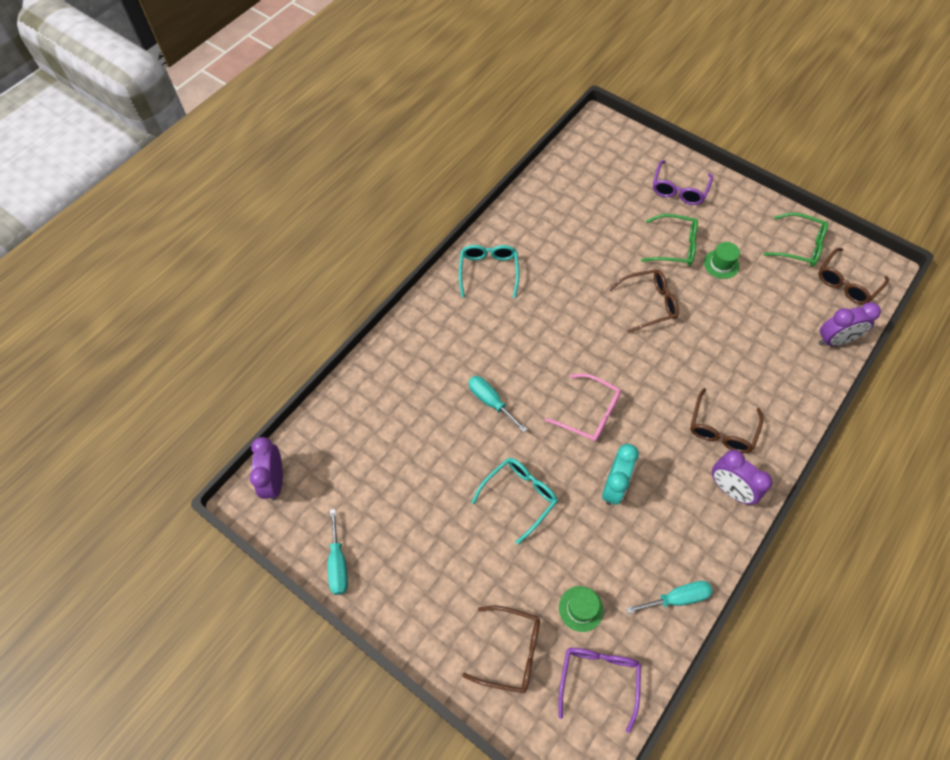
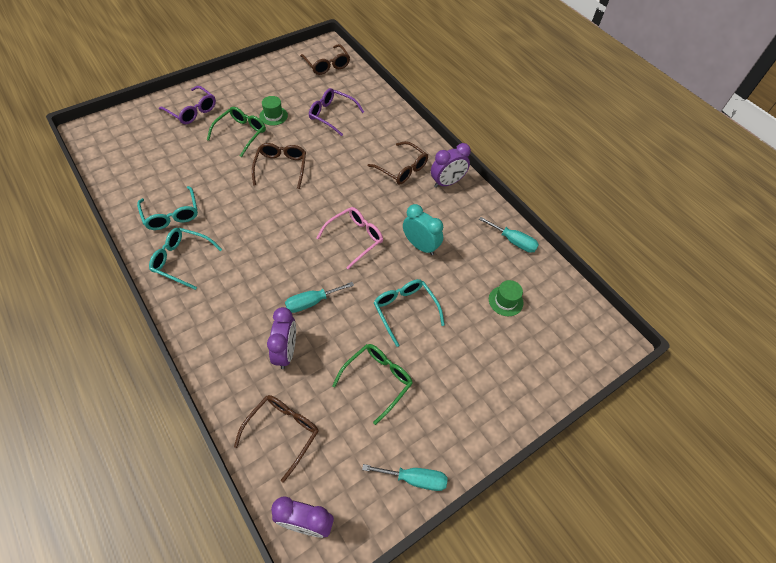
camera: 75 degrees left, 5 degrees down
brown glasses [462,605,540,693] -> brown glasses moved to [234,395,319,483]
purple glasses [558,648,641,733] -> purple glasses moved to [309,88,364,136]
turquoise screwdriver [626,581,713,614] -> turquoise screwdriver turned 120 degrees clockwise [479,217,539,253]
green glasses [763,213,828,267] -> green glasses moved to [332,344,413,425]
purple clock [818,302,881,346] -> purple clock moved to [267,307,296,369]
none -> turquoise glasses [137,186,198,230]

